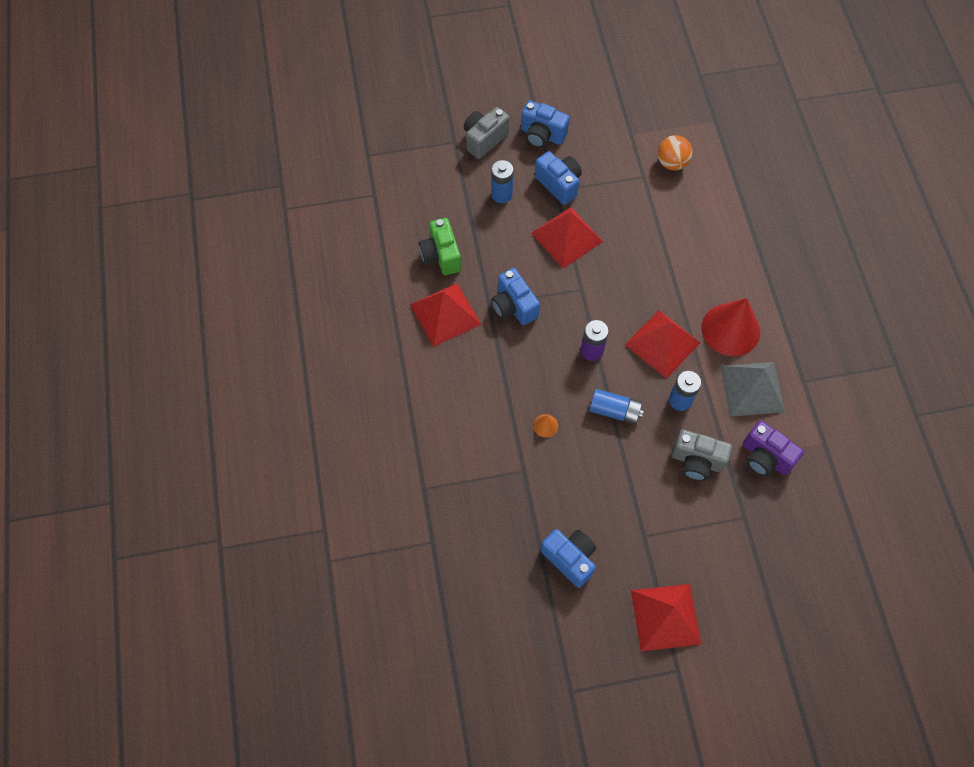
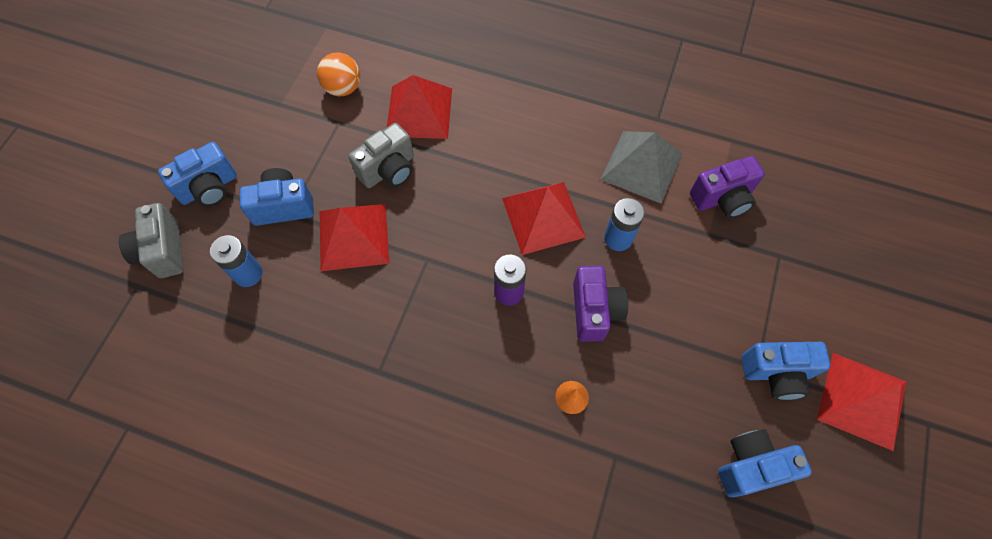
camera: 60 degrees left, 0 degrees up
red pyramid [410,283,481,347] -> red pyramid moved to [387,75,452,139]
green camera [419,218,461,275] -> none
blue camera [491,268,540,325] -> blue camera moved to [742,342,830,400]
blue battery [589,389,644,424] -> purple camera [573,266,628,342]
grey camera [671,429,732,481] -> grey camera moved to [348,123,414,188]
red cone [701,298,760,356] -> none

